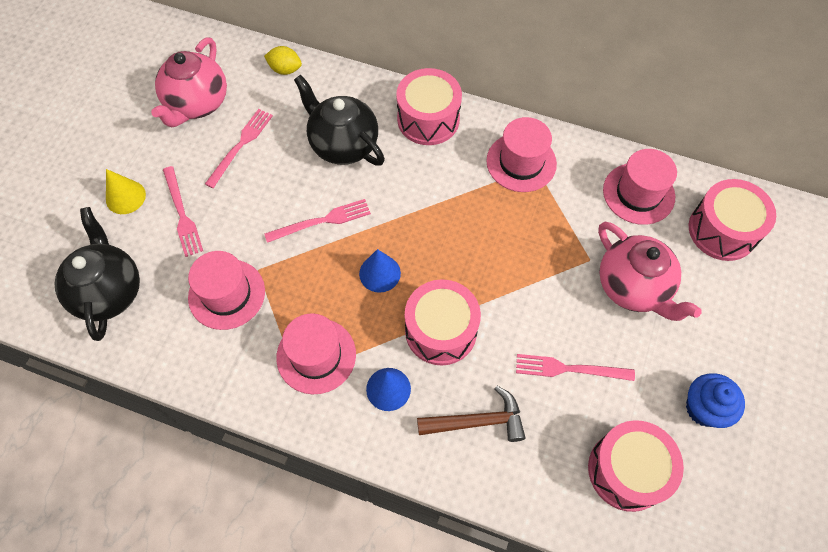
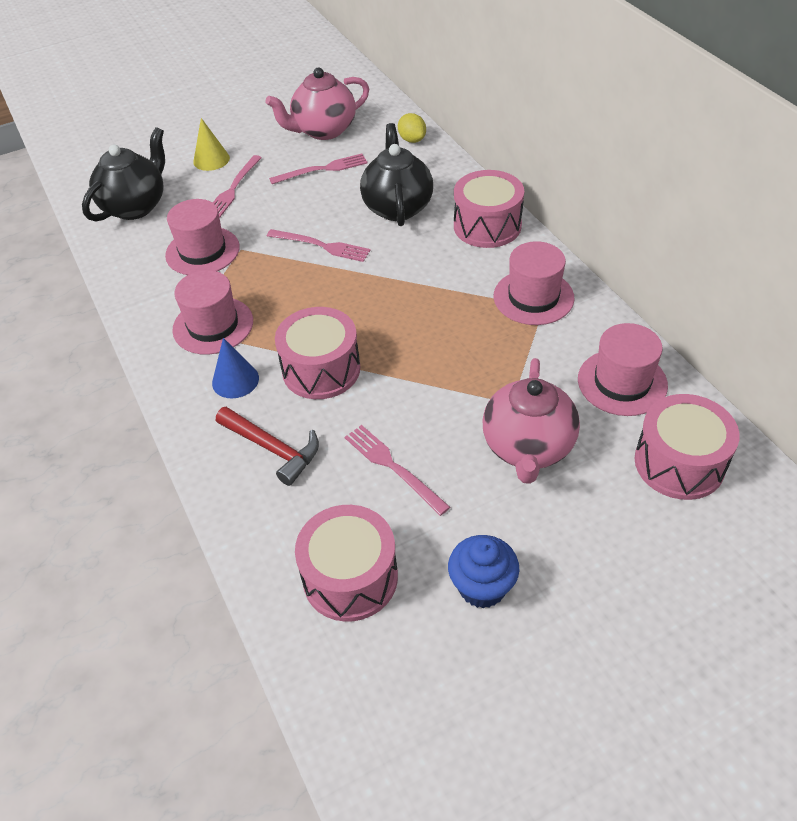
camera: 45 degrees right, 15 degrees down
blue cone [359,249,401,293] -> none
brown hammer [417,386,526,442] -> red hammer [216,407,319,486]

